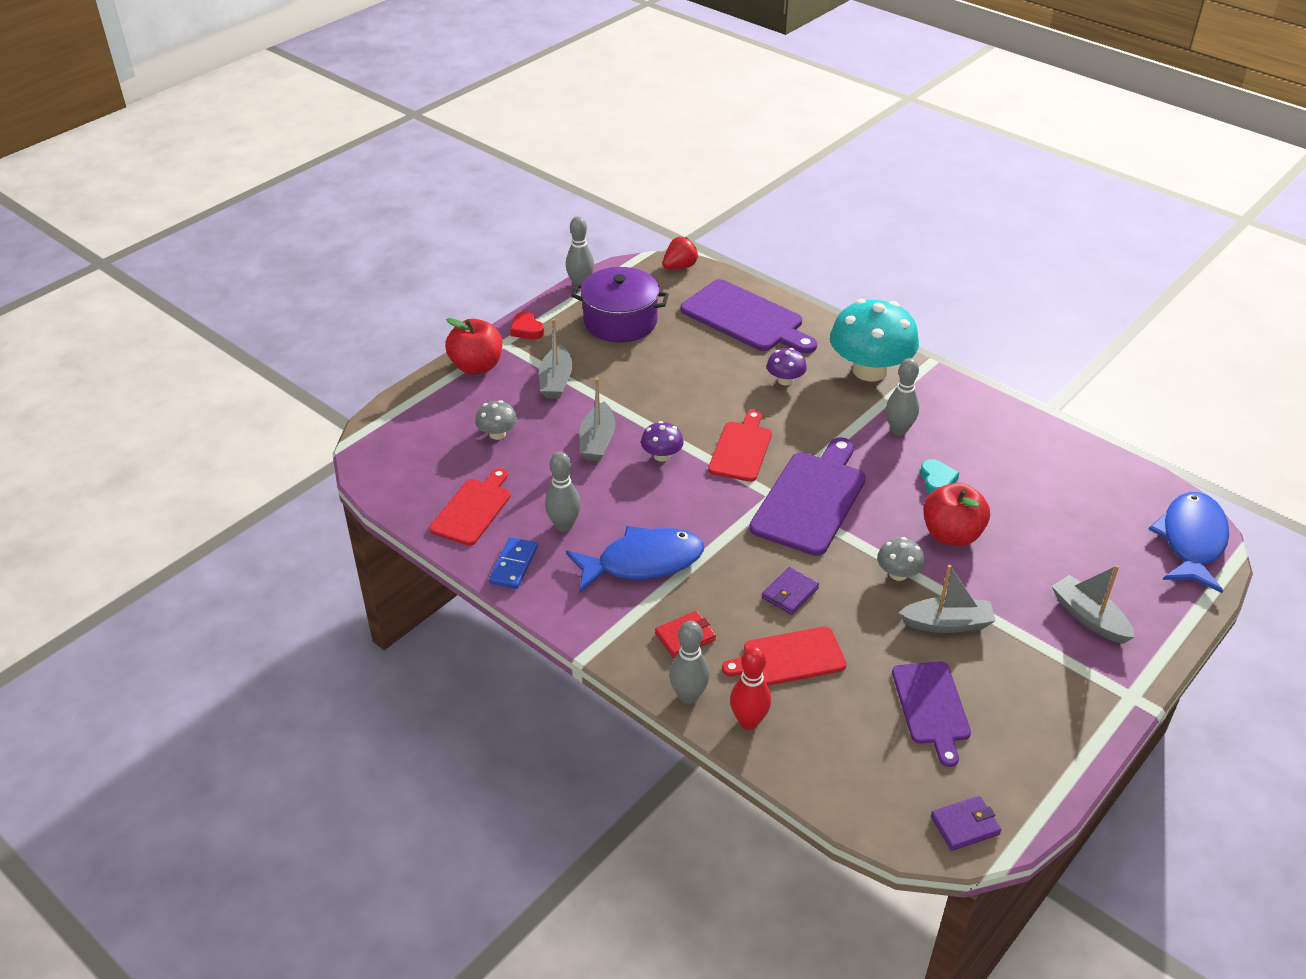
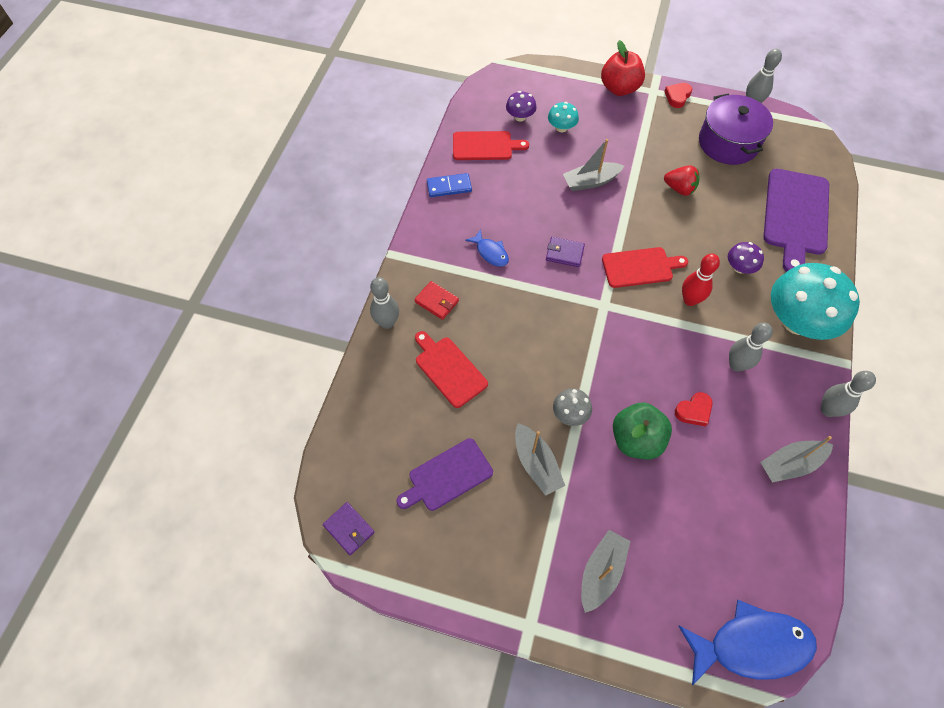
camera: 65 degrees right, 20 degrees up
grey mushroom [475,400,517,440] -> turquoise mushroom [548,102,579,132]
grey boat [539,319,572,399] -> grey boat moved to [760,436,833,483]
grey bowling pin [545,452,581,532] -> grey bowling pin moved to [821,371,876,417]
blue fish [566,526,704,593] -> blue fish [465,229,509,267], size x0.50
purple mushroom [641,421,684,462] -> purple mushroom moved to [506,91,537,121]
red strawberry [663,237,699,269] -> red strawberry moved to [664,165,699,196]
red bowling pin [730,646,771,730] -> red bowling pin moved to [682,254,720,306]
purple cutting board [749,437,866,556] -> none
purple wallet [762,567,819,615] -> purple wallet moved to [546,237,585,267]
turquoise heart [920,459,959,494] -> red heart [675,392,712,427]
red apple [923,483,990,546] -> green apple [613,403,672,459]

